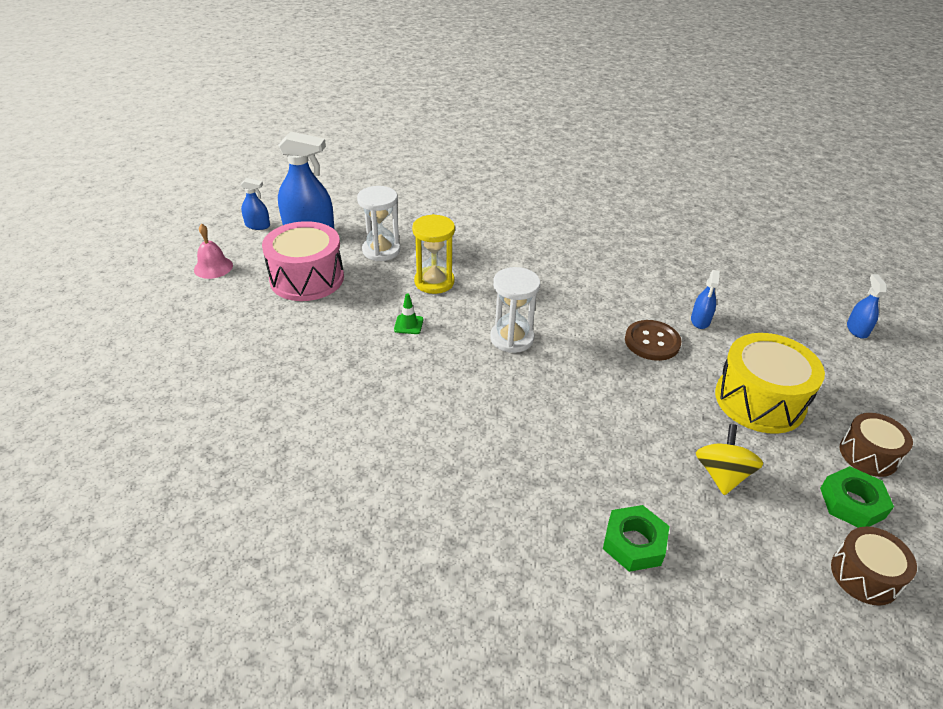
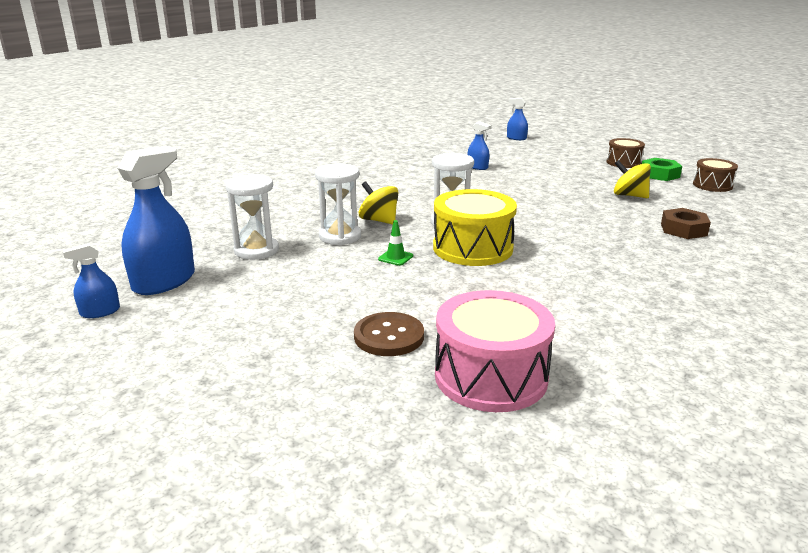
camera: 65 degrees left, 15 degrees down
pink bell [194,224,233,279] -> none
blue spray bottle [241,178,270,230] -> blue spray bottle turned 150 degrees counterclockwise [63,243,120,318]
pink drum [262,221,344,301] -> pink drum moved to [435,290,555,412]
yellow hourglass [412,214,455,294] -> white hourglass [315,163,361,245]
green nut [603,505,669,572] -> brown nut [661,208,711,239]
brown button [625,320,681,361] -> brown button moved to [354,312,424,356]
yellow drum [715,333,825,434] -> yellow drum moved to [433,189,517,266]
none -> yellow spinning top [359,182,399,225]

